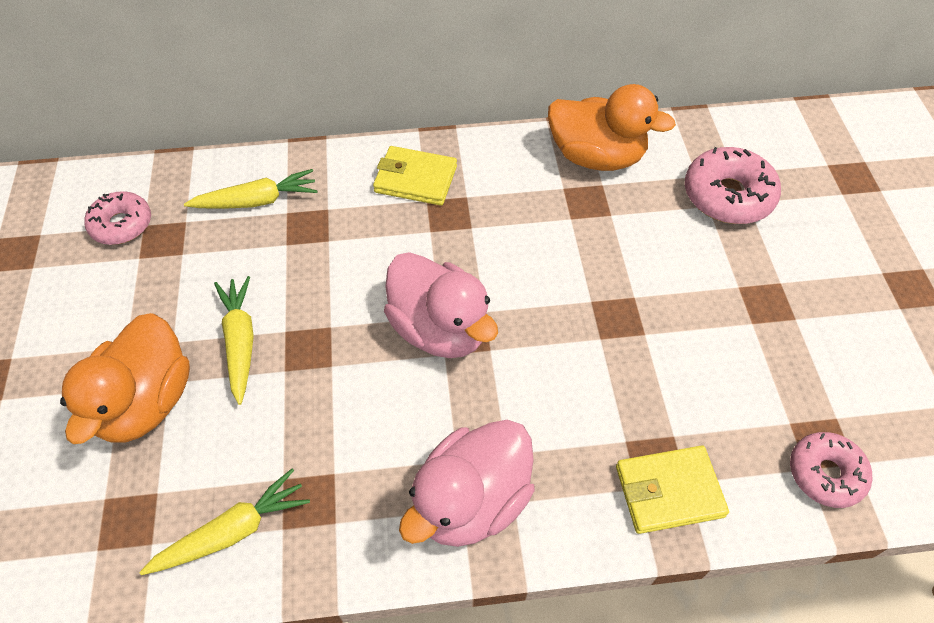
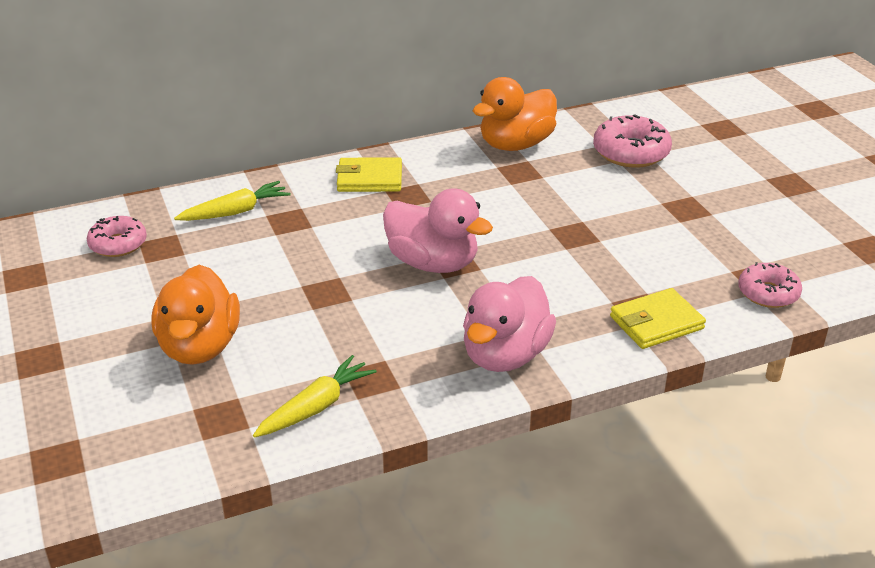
camera: 15 degrees left, 20 degrees down
yellow carrot [214,276,254,405] -> none
orange duck [548,84,676,171] -> orange duck turned 135 degrees clockwise [473,77,557,151]

